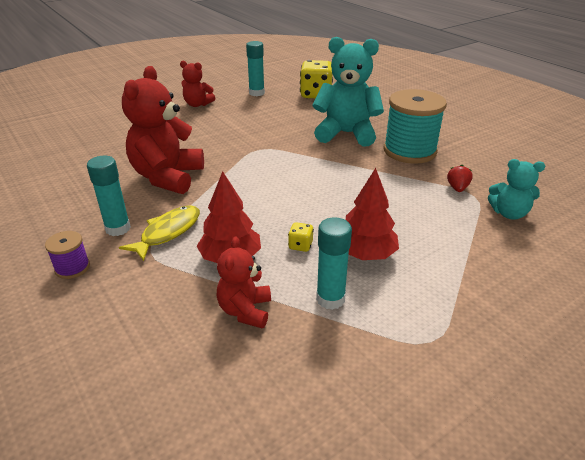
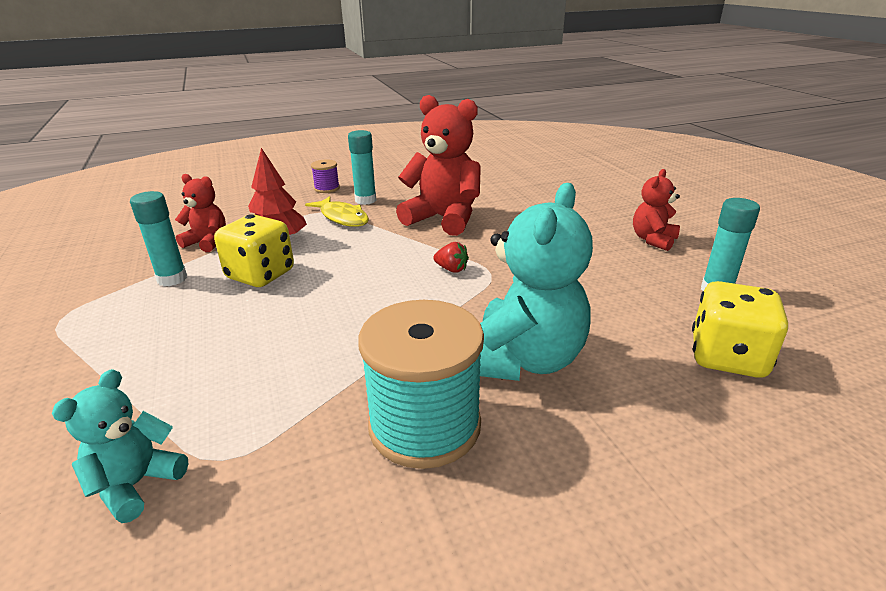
camera: 105 degrees right, 5 degrees down
yellow dice [288,222,314,252] -> yellow dice [214,214,294,287], size x2.28
red tree [346,168,399,260] -> none
red strawberry [447,165,473,192] -> red strawberry moved to [433,242,469,273]

